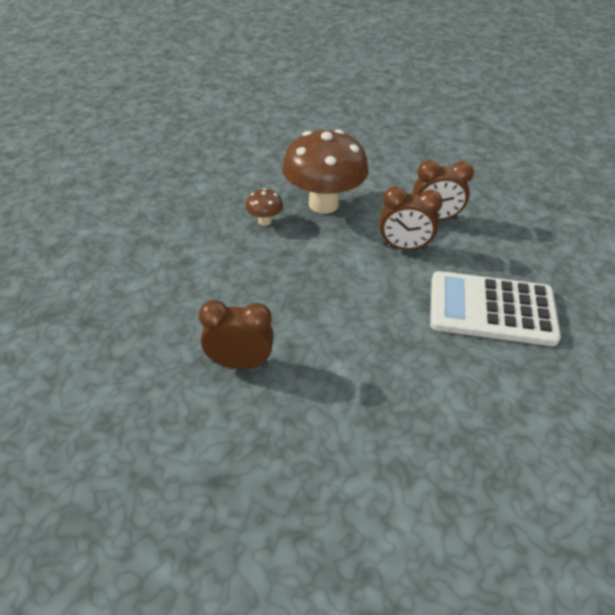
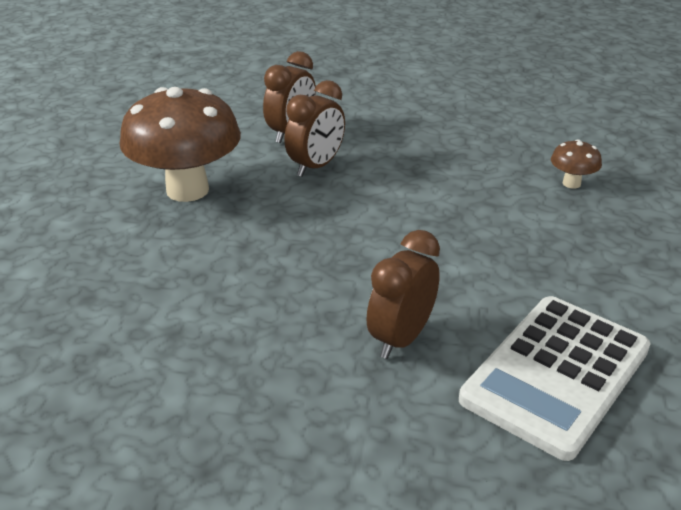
camera: 60 degrees left, 10 degrees down
brown mushroom [245,188,283,226] -> brown mushroom moved to [551,139,602,189]
white calculator [430,271,561,346] -> white calculator moved to [459,296,651,461]

